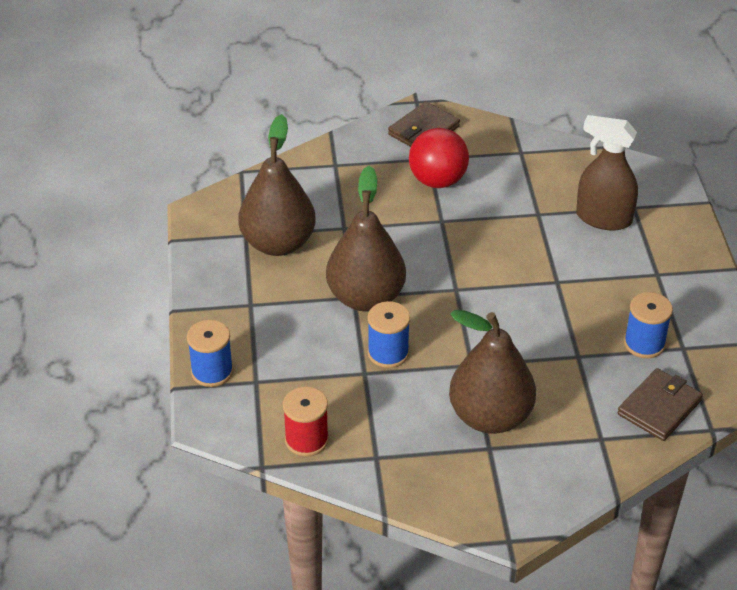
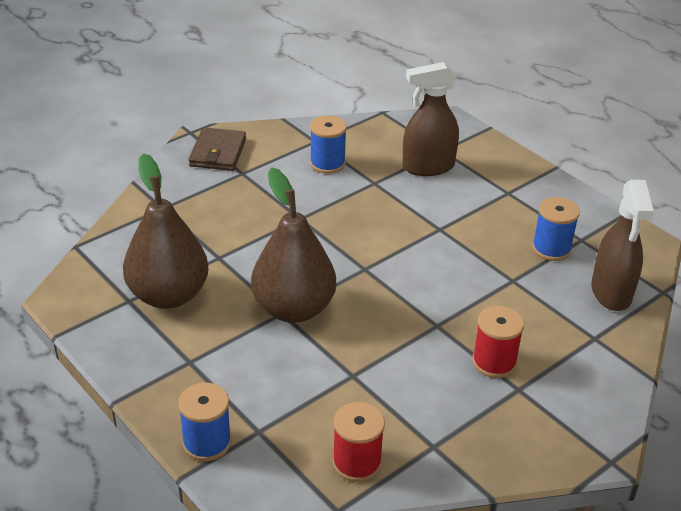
camera: 35 degrees left, 5 degrees down
blue spool [368,301,410,368] -> blue spool moved to [310,115,347,174]
red ball [409,128,469,188] -> none
brown pear [449,310,536,434] -> red spool [472,306,524,378]
brown wallet [618,368,703,441] -> brown spray bottle [591,180,654,311]

